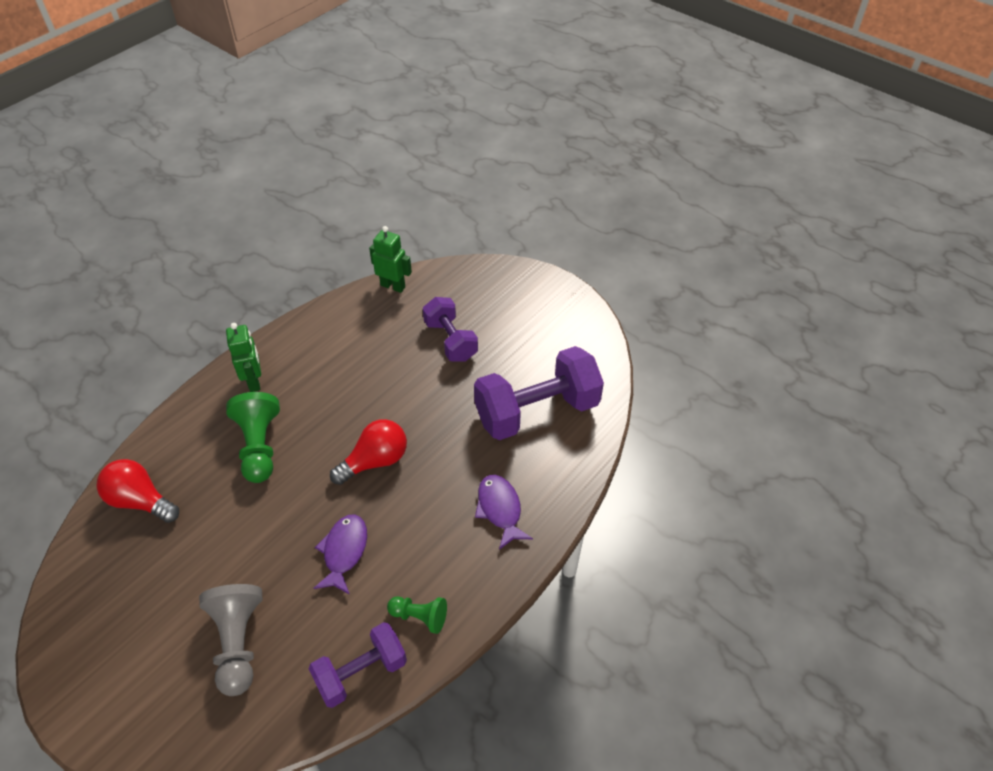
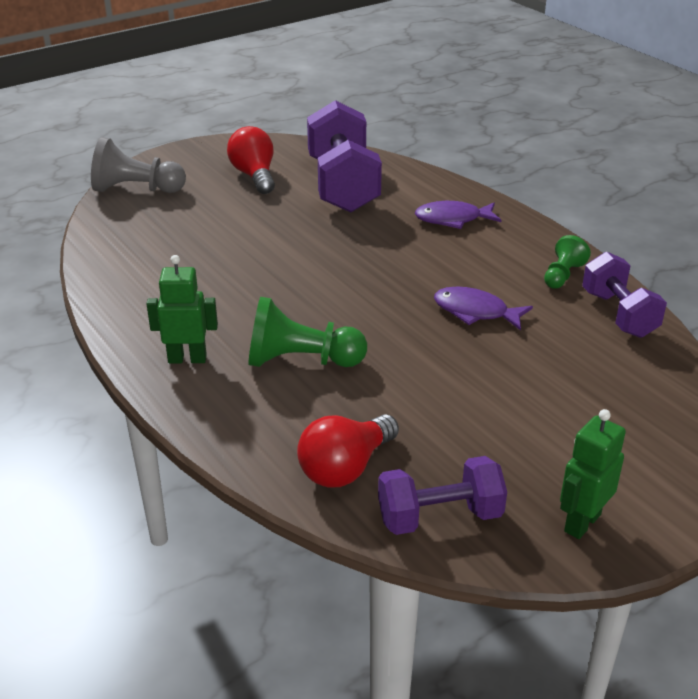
camera: 75 degrees left, 15 degrees down
grey pawn [199,584,263,696] -> grey pawn moved to [91,137,186,193]
red light bulb [330,419,407,485] -> red light bulb moved to [227,126,275,194]
green robot [369,226,412,293] -> green robot moved to [560,409,626,539]
purple dumbbell [423,297,478,362] -> purple dumbbell moved to [378,456,507,535]

